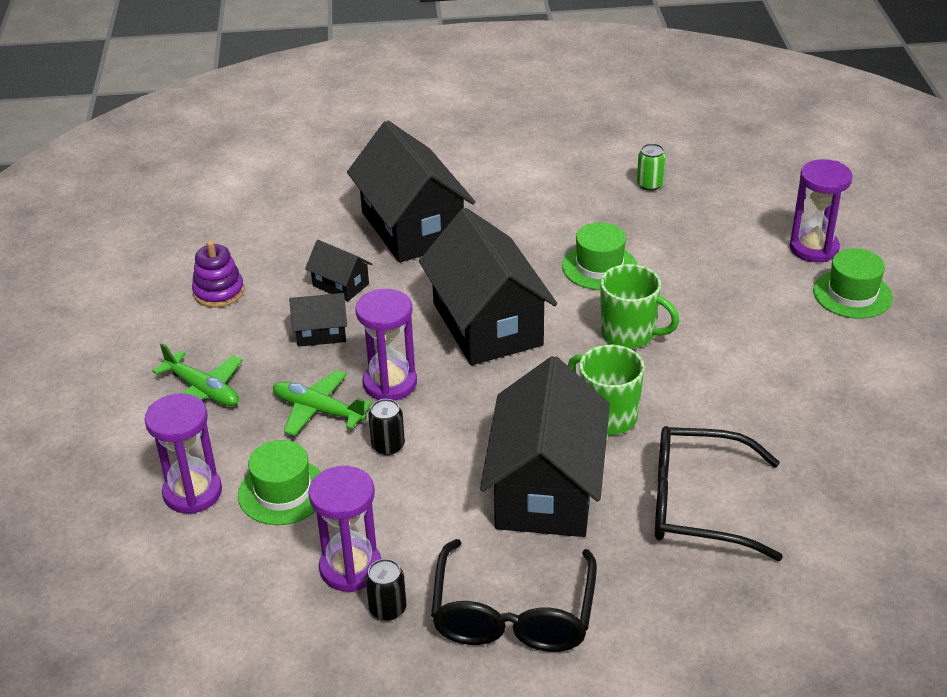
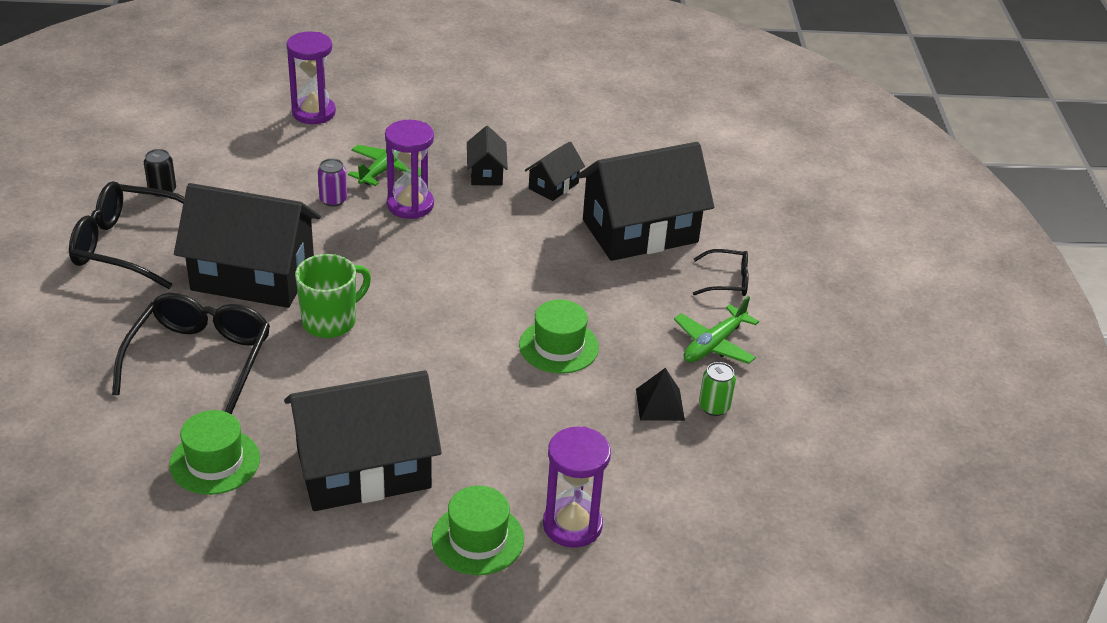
camera: 90 degrees right, 0 degrees up
green plane [152,343,242,406] -> green plane moved to [674,296,759,364]
purple stacking toy [192,240,244,308] -> none
green hat [238,440,321,525] -> green hat moved to [169,410,260,495]
purple hourglass [308,466,381,592] -> none
black can [368,399,405,455] -> purple can [318,159,347,207]
black house [419,208,557,365] -> black house moved to [284,370,442,511]
green mug [600,264,679,349] -> none
none -> black pyramid [636,368,685,421]
none -> black glasses [693,249,749,296]

